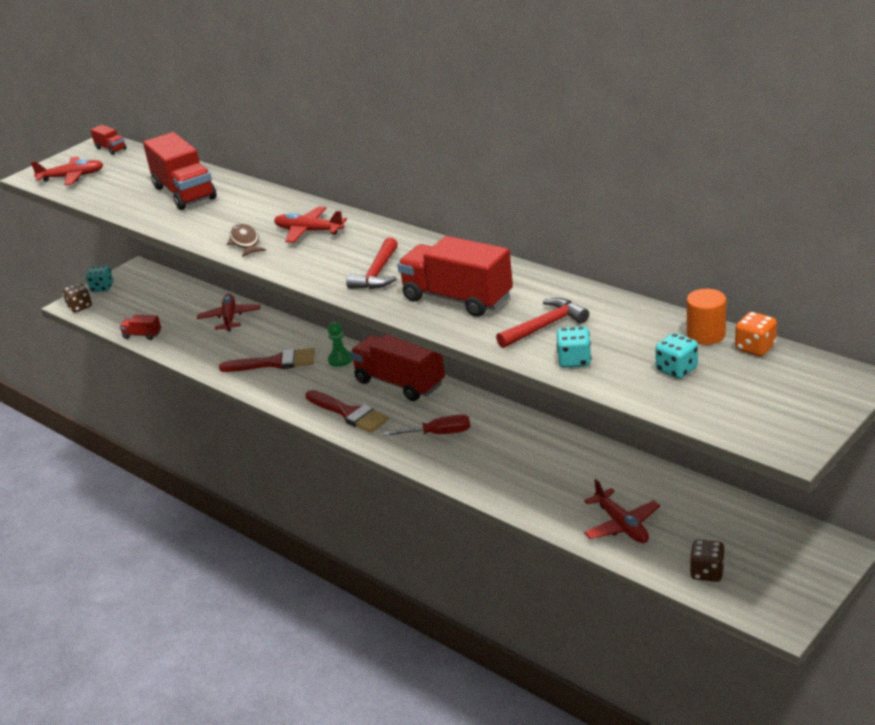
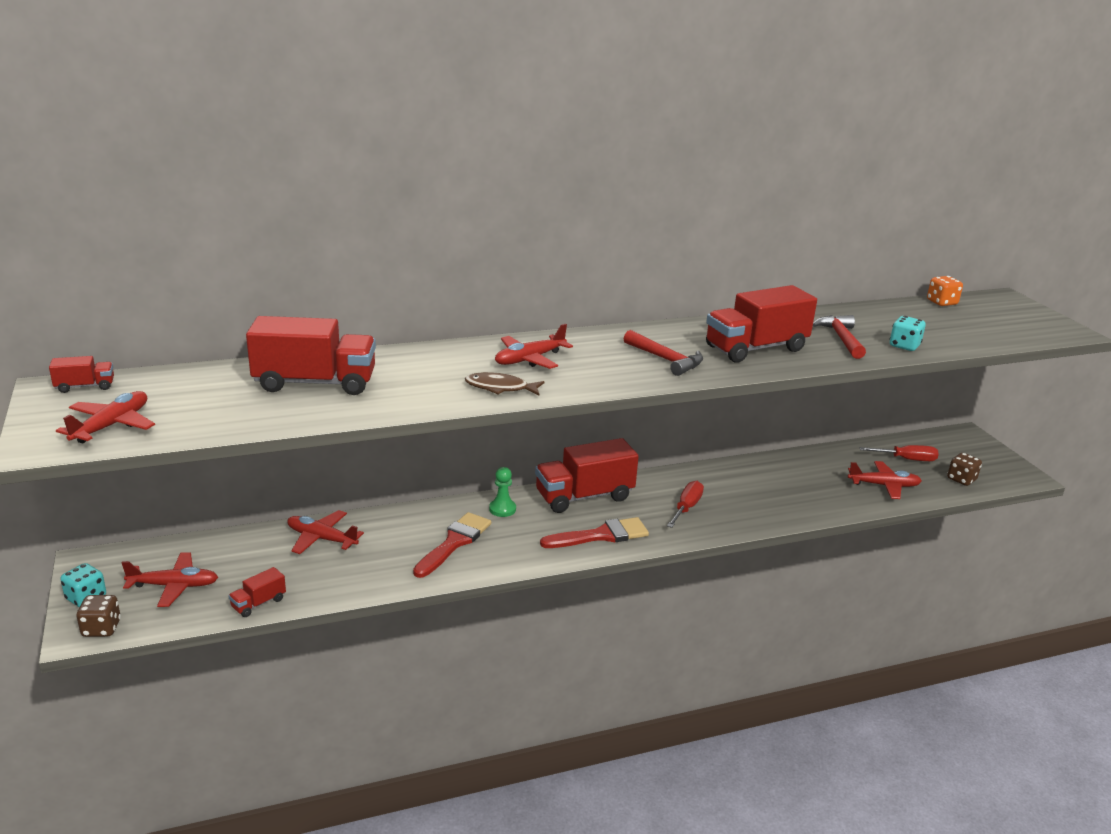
camera: 65 degrees left, 5 degrees down
turquoise dice [655,333,698,379] -> none
orange cylinder [687,289,726,345] -> none
none -> red plane [122,553,218,607]
none -> red screwdriver [859,445,939,461]

